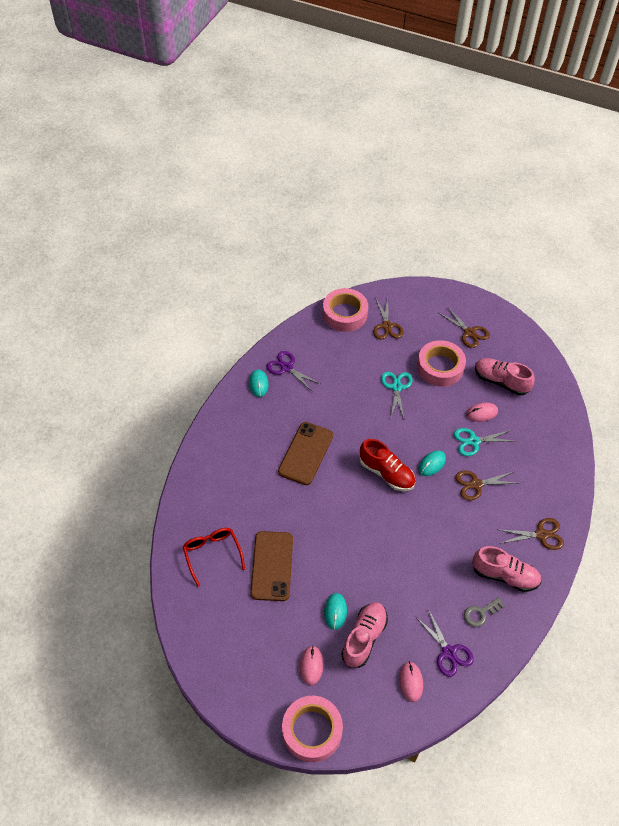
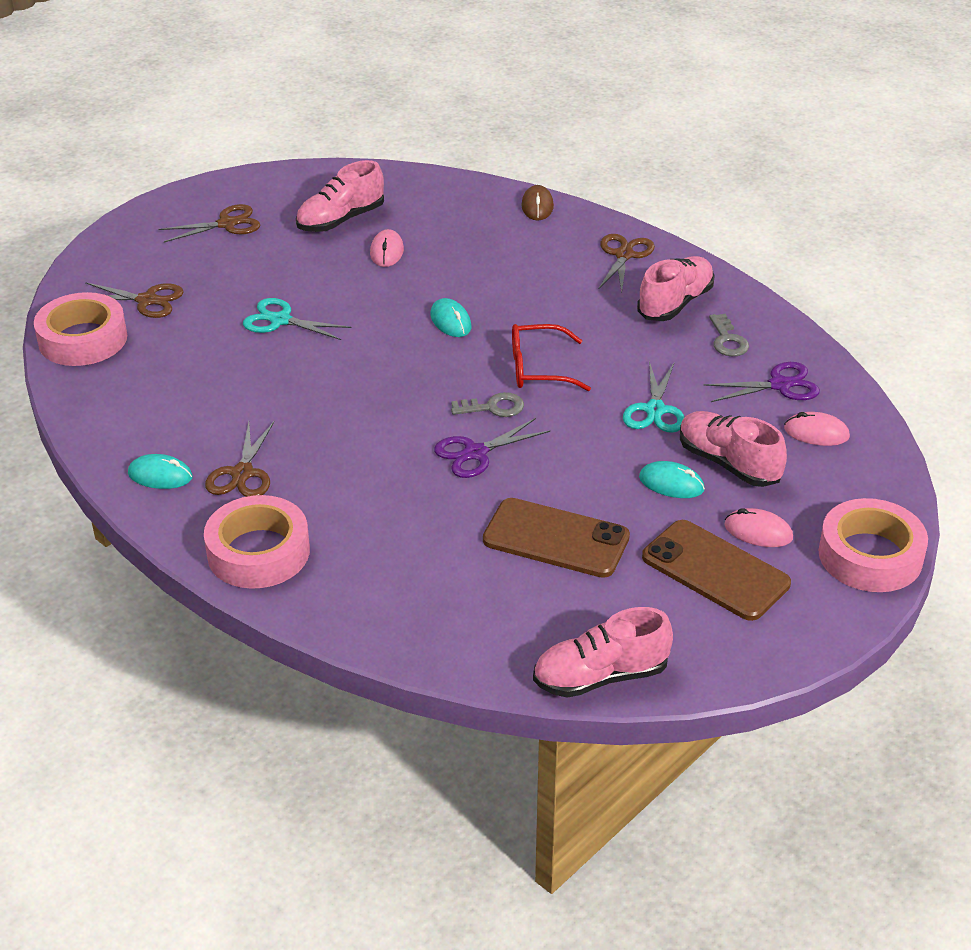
camera: 70 degrees left, 15 degrees down
red glasses [183,528,245,587] -> red glasses moved to [512,324,591,391]
purple scissors [266,351,320,392] -> purple scissors moved to [434,418,550,478]
brown phone [278,422,333,485] -> brown phone moved to [642,520,791,621]
red shoe [360,439,415,491] -> none
pink tape [417,340,466,386] -> pink tape moved to [204,495,310,589]
turquoise scissors [454,428,513,456] -> turquoise scissors moved to [623,361,685,433]
brown scissors [455,470,516,500] -> brown scissors moved to [205,422,274,497]
none -> grey key [451,392,524,417]
none -> brown mouse [521,185,554,220]
none -> pink shoe [533,607,673,698]

